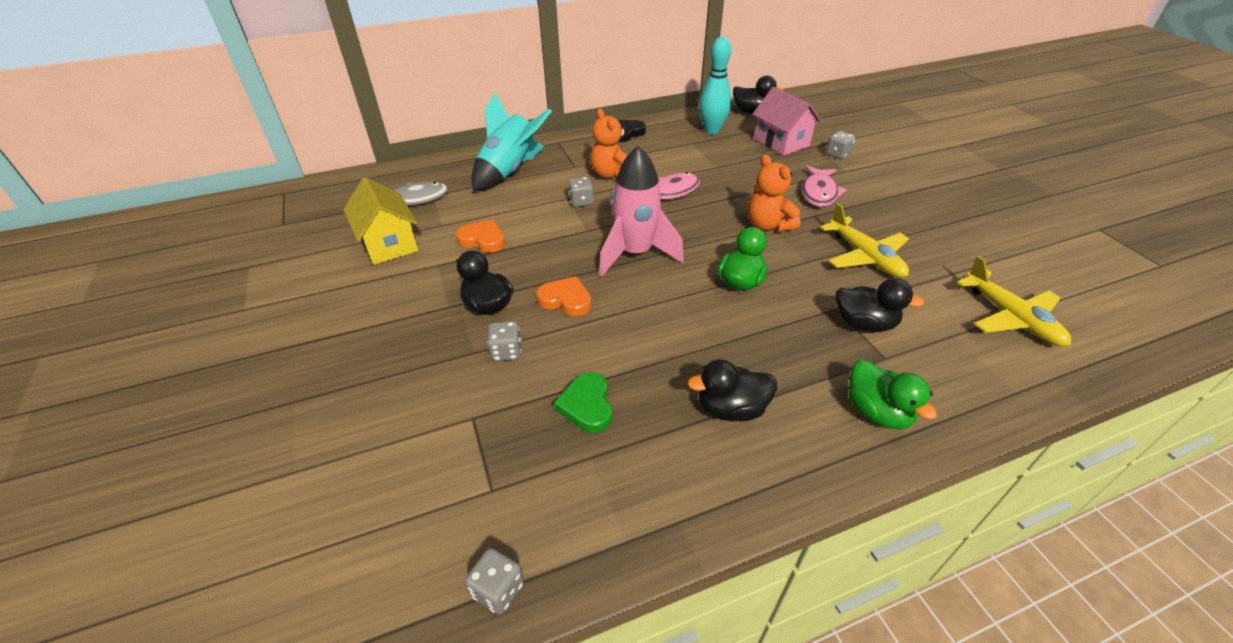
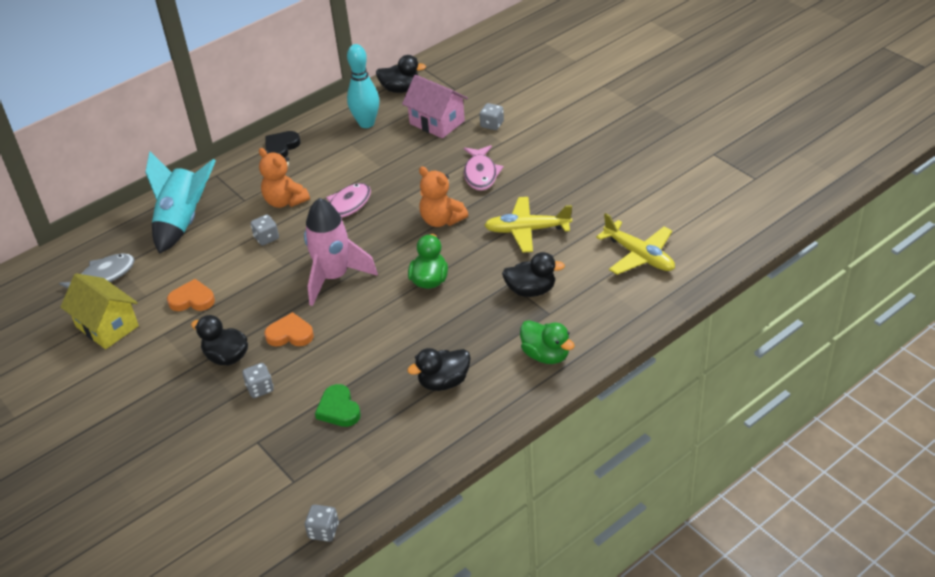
camera: 15 degrees left, 0 degrees up
yellow plane [820,203,909,278] -> yellow plane turned 135 degrees clockwise [484,197,572,253]

